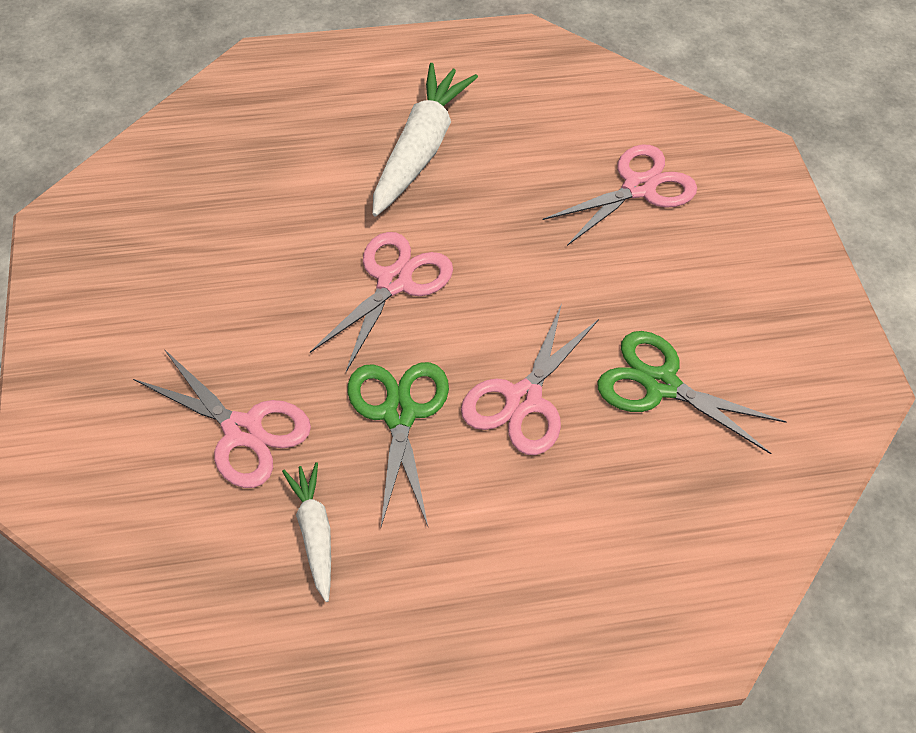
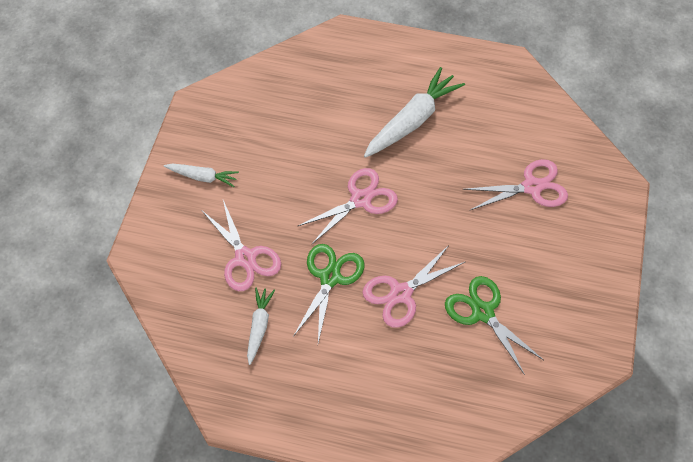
camera: 25 degrees right, 5 degrees up
none -> white carrot [164,164,239,187]

